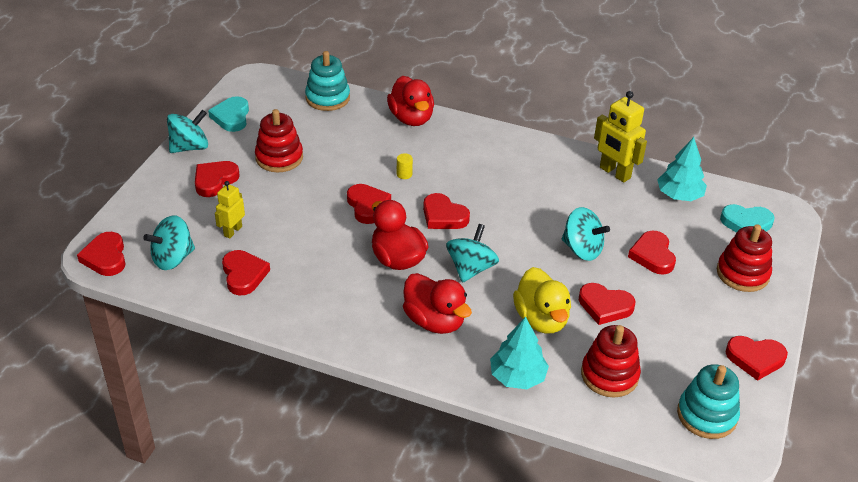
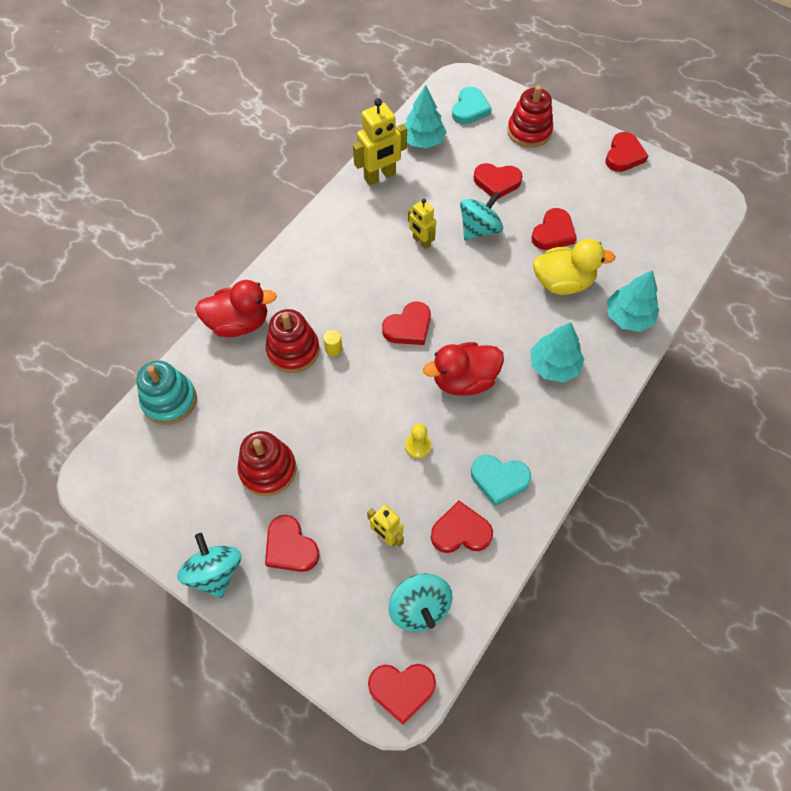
camera: 75 degrees left, 20 degrees up
turquoise heart [208,96,249,132] -> turquoise heart moved to [471,455,531,506]
red heart [347,184,391,224] -> none
red duck [403,273,472,334] -> turquoise tree [531,322,584,383]
turquoise spinning top [446,224,499,283] -> none
red stacking toy [581,325,641,397] -> red stacking toy moved to [266,309,320,373]
turquoise stacking toy [677,364,740,439] -> none
none -> yellow pawn [405,424,431,458]
none -> yellow robot [408,199,436,249]

